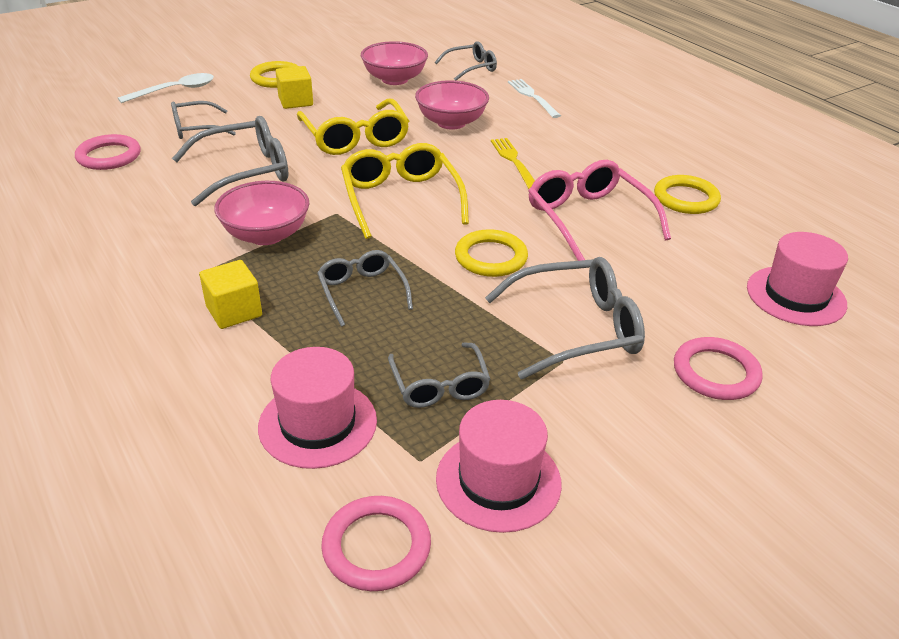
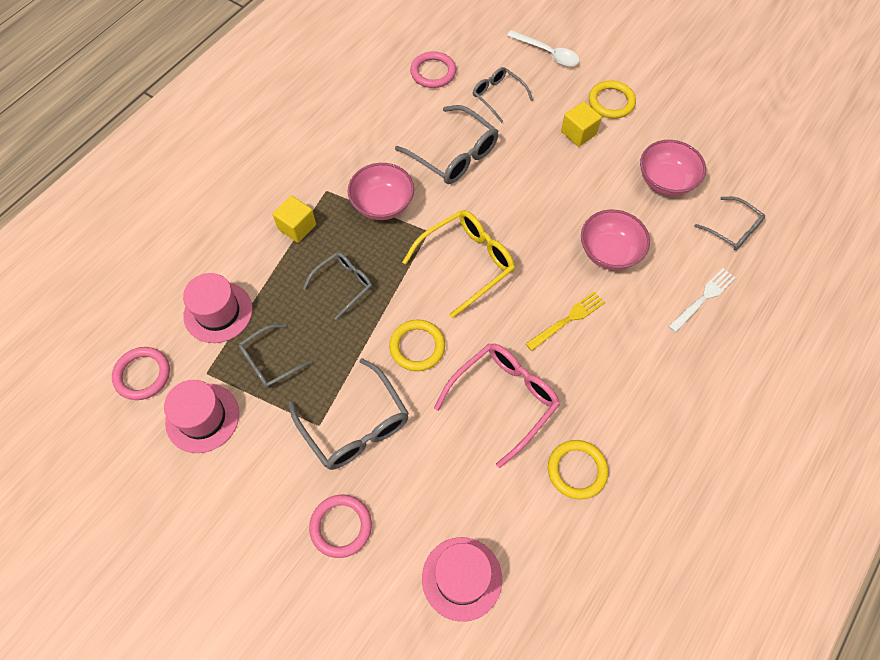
camera: 70 degrees right, 25 degrees up
yellow glasses [297,99,409,155] -> none

